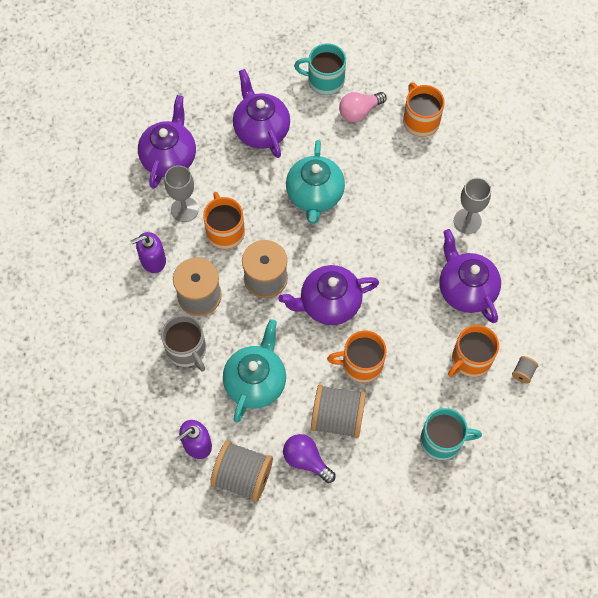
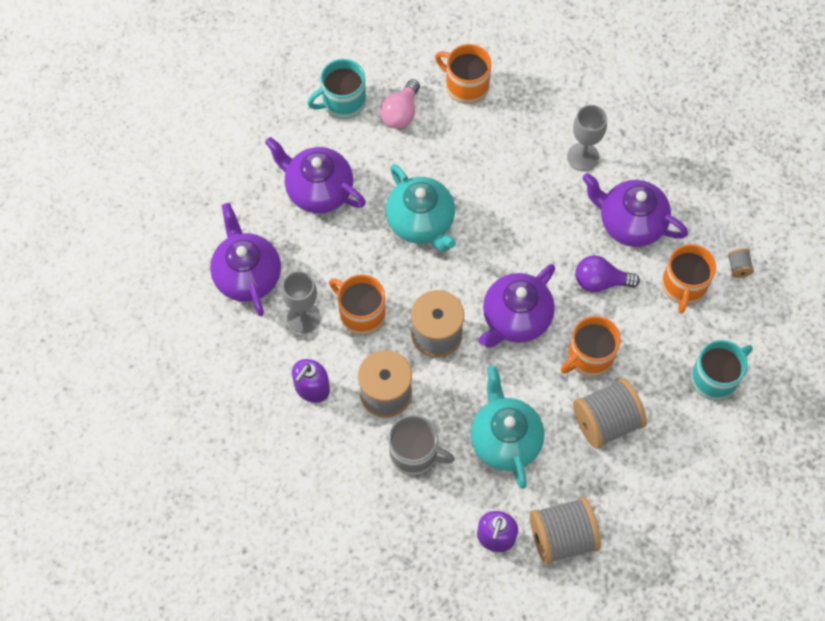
camera: 35 degrees left, 0 degrees up
purple light bulb [283,434,336,483] -> purple light bulb moved to [575,255,640,292]

